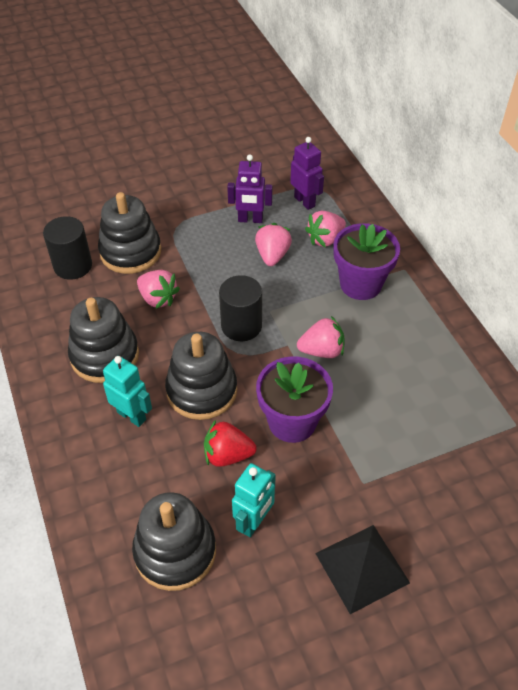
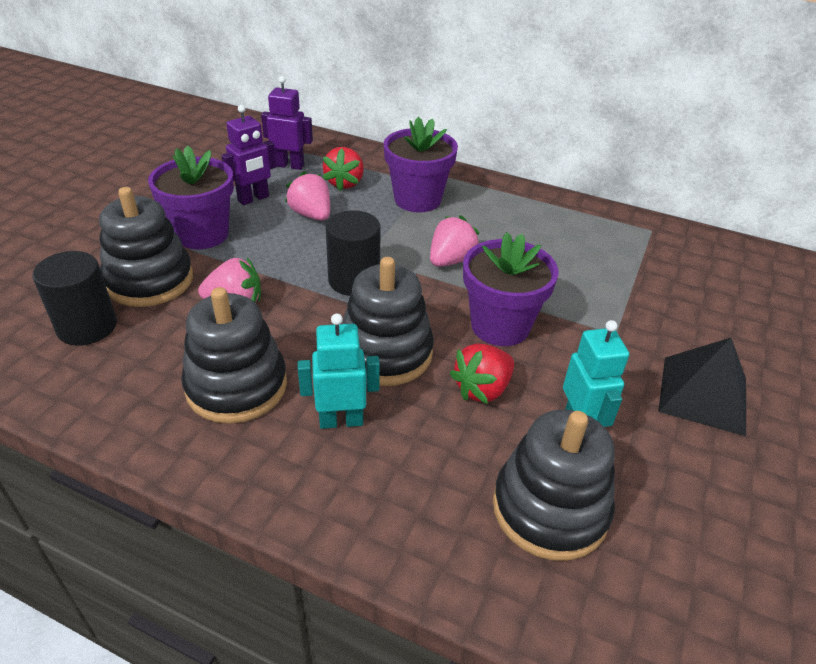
camera: 45 degrees left, 10 degrees down
pink strawberry [305,211,346,247] -> red strawberry [323,147,364,191]
none -> purple flower pot [148,145,234,249]

